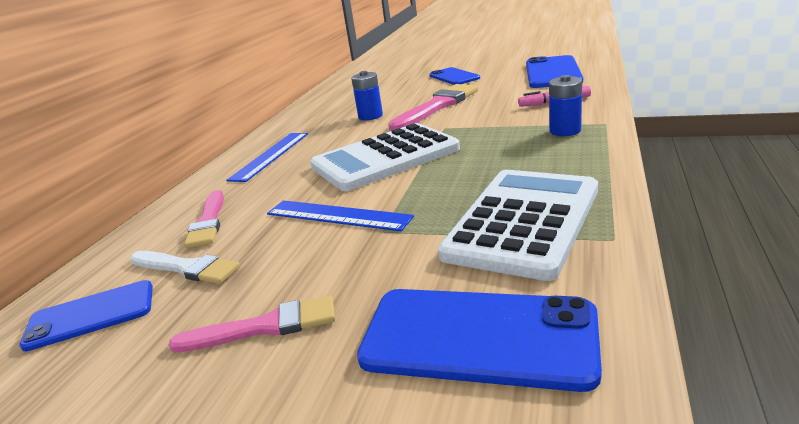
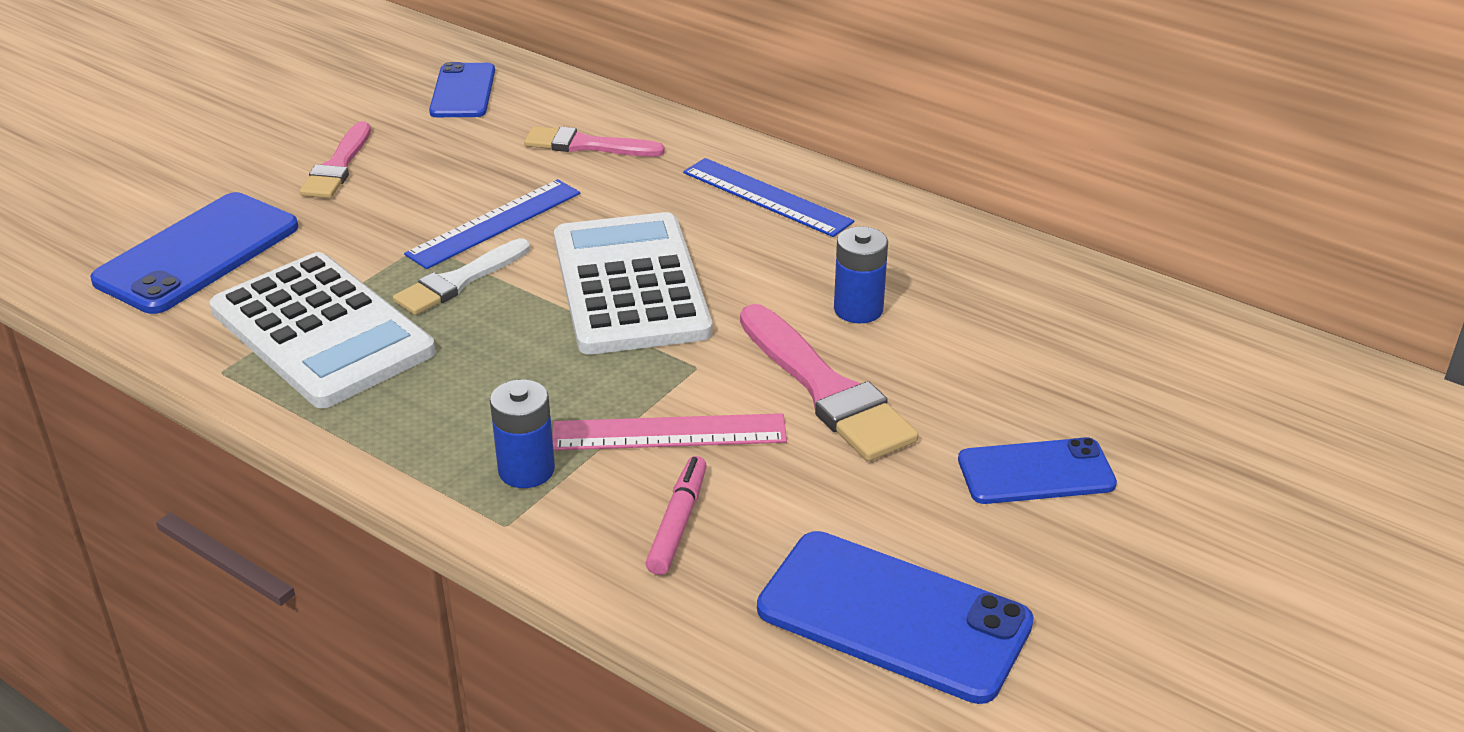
camera: 105 degrees right, 10 degrees up
white brush [130,251,240,284] -> white brush moved to [393,238,530,315]
none -> pink ruler [552,413,787,451]

